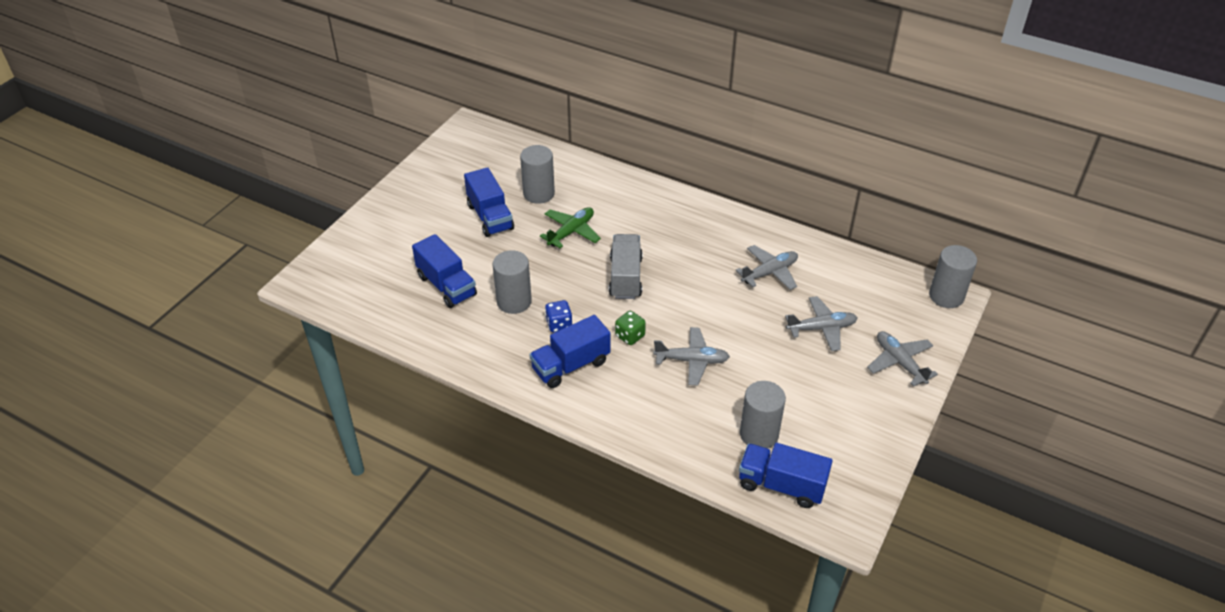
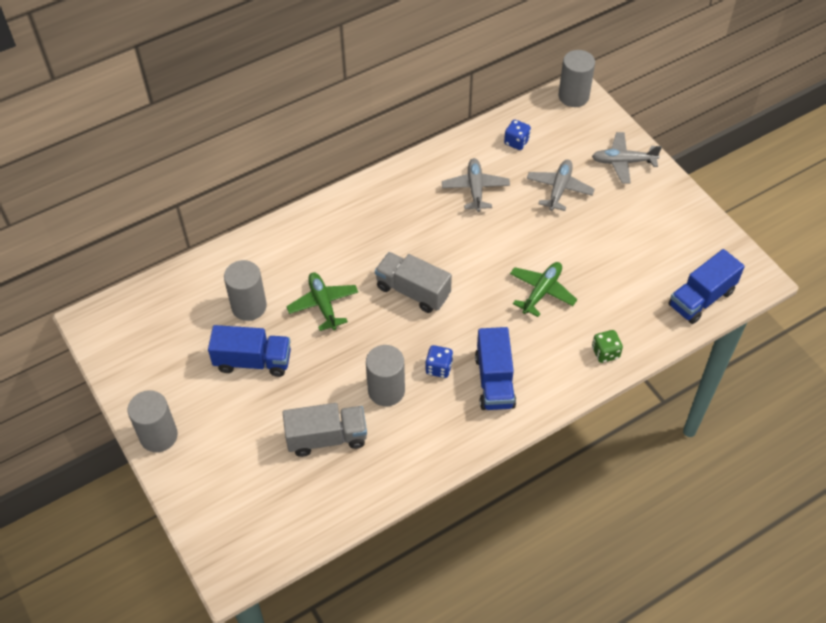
camera: 60 degrees left, 10 degrees up
blue truck [412,234,477,308] -> grey truck [283,403,367,457]
green dice [615,311,646,345] -> green dice moved to [592,330,623,363]
grey plane [653,327,730,386] -> green plane [510,262,577,317]
grey cylinder [740,381,786,448] -> grey cylinder moved to [128,390,178,452]
none -> blue dice [504,120,531,150]

